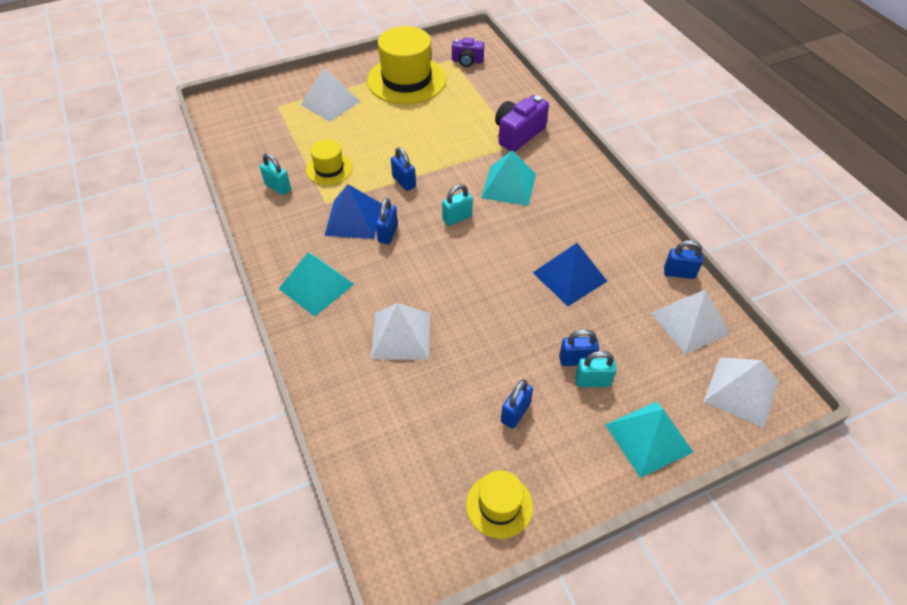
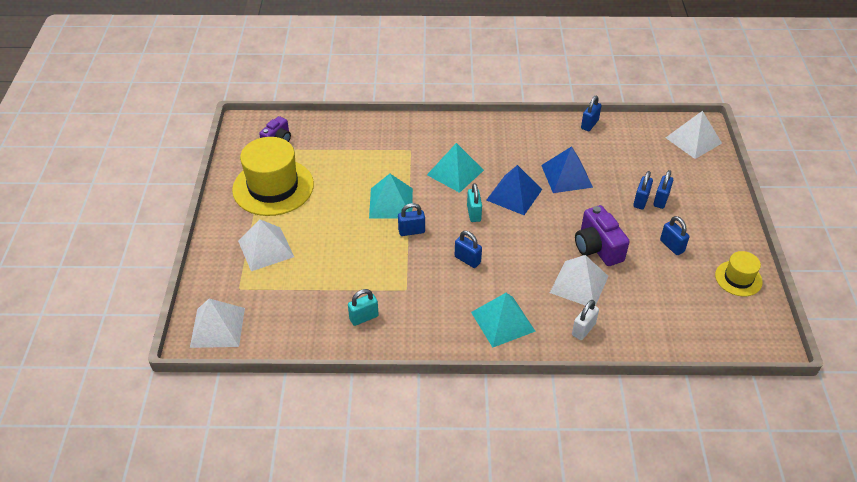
camera: 65 degrees left, 5 degrees down
yellow hat [306,139,353,185] -> none
blue pyramid [324,184,382,239] -> blue pyramid moved to [486,165,542,215]
purple camera [495,95,549,152] -> purple camera moved to [575,205,630,266]
turquoise padlock [575,351,617,387] -> blue padlock [653,170,673,209]
turquoise pyramid [605,402,693,478] -> turquoise pyramid moved to [369,174,413,219]
white pyramid [651,290,730,354] -> white pyramid moved to [190,299,245,348]
none -> white padlock [572,300,599,340]

